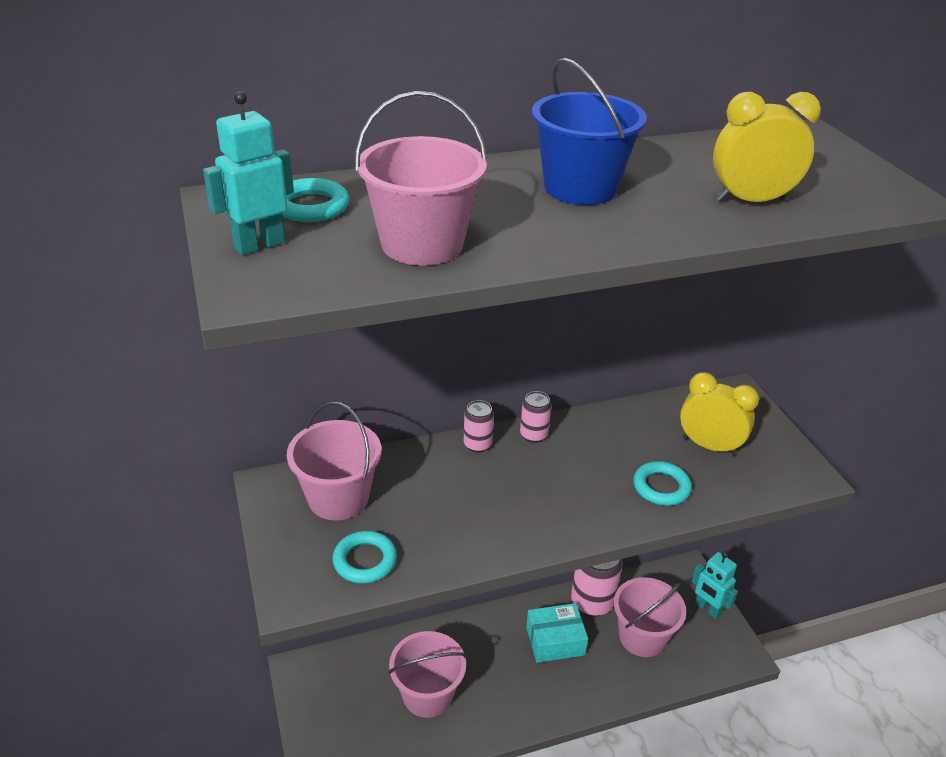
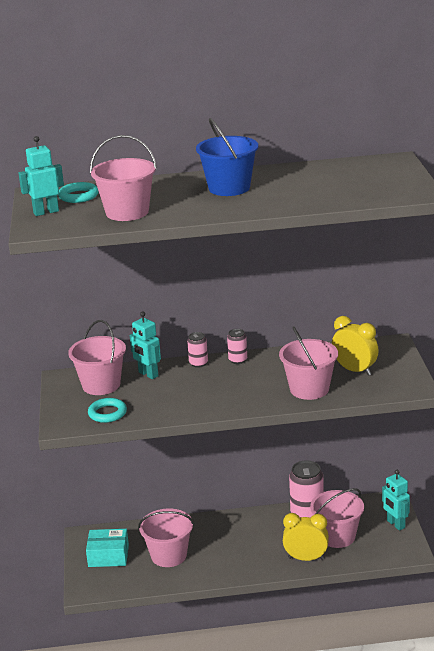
camera: 15 degrees right, 10 degrees down
turquoise box [526,603,588,663] -> turquoise box moved to [86,529,129,567]
turquoise ring [633,461,692,506] -> pink bucket [279,326,338,400]
yellow clock [713,92,821,202] -> yellow clock moved to [283,513,329,561]
none -> turquoise robot [130,311,161,379]

